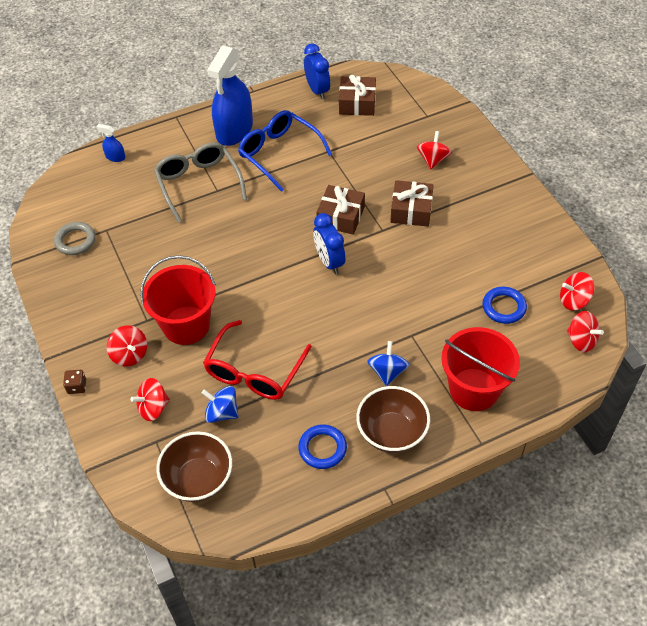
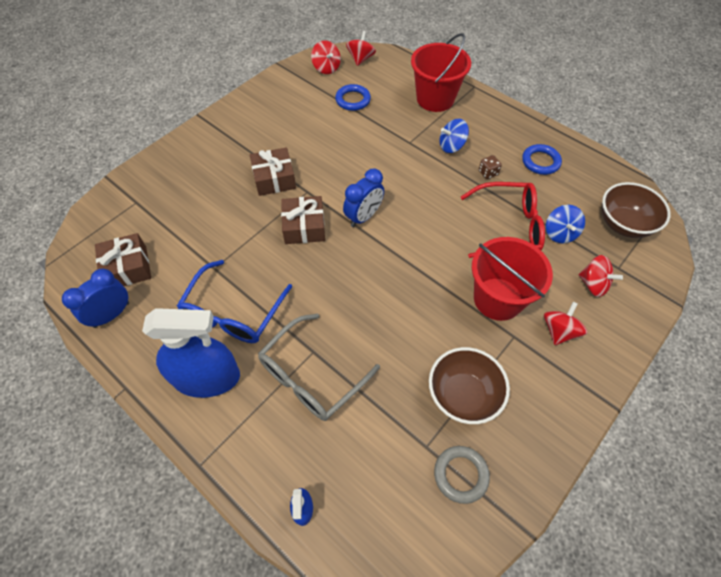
camera: 115 degrees left, 5 degrees up
brown dice [63,370,86,394] -> brown dice moved to [479,155,502,179]
brown bowl [356,386,430,453] -> brown bowl moved to [429,347,510,424]
red spinning top [417,131,452,169] -> none

